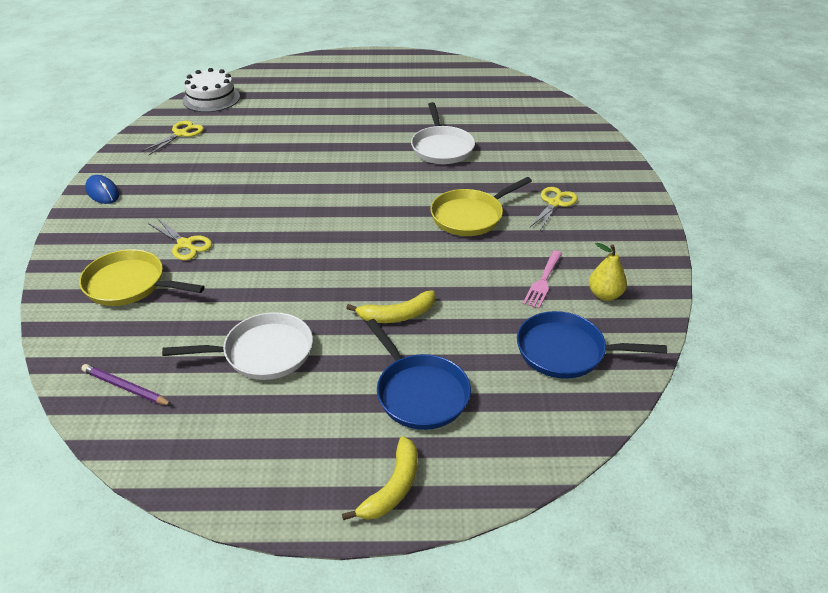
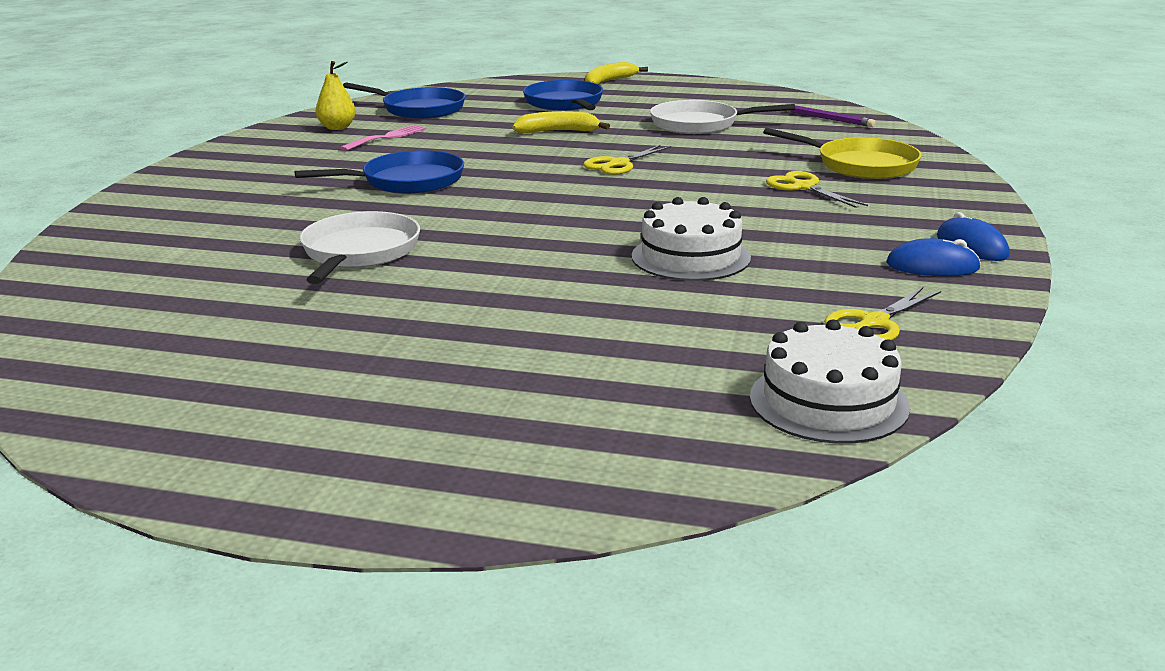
camera: 165 degrees left, 15 degrees down
yellow pan [431,177,532,236] -> blue pan [295,150,464,194]
yellow scissors [529,187,578,230] -> yellow scissors moved to [583,145,671,175]
none -> white cake [632,197,751,281]
none -> blue mouse [886,238,981,276]

